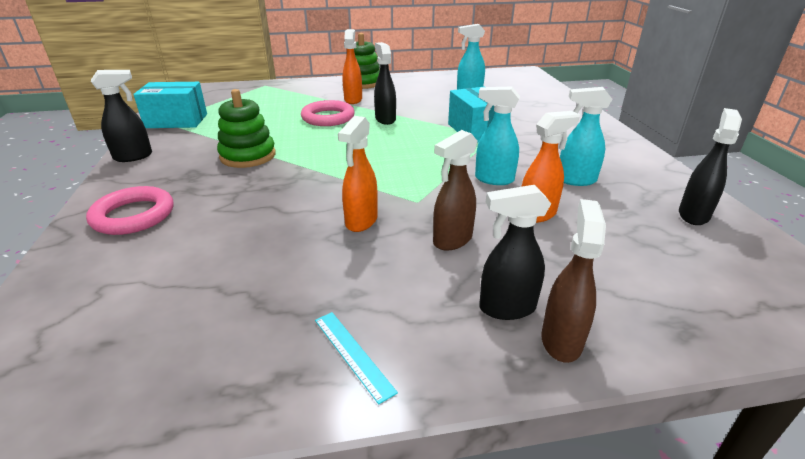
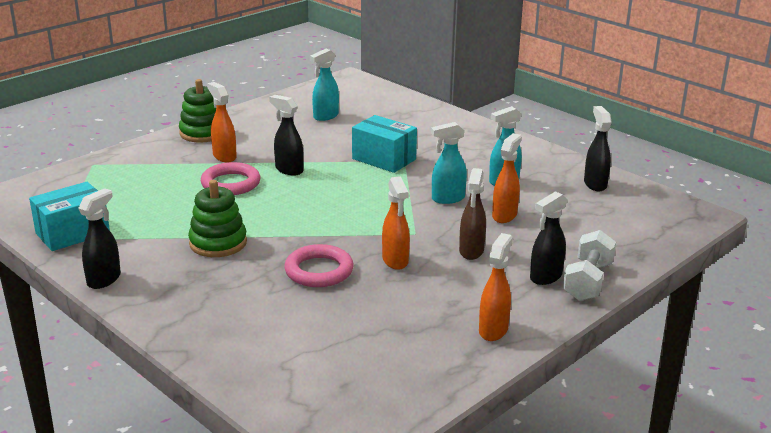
camera: 35 degrees left, 5 degrees down
pink ring [86,186,174,235] -> pink ring moved to [284,244,354,287]
turquoise ruler [315,312,398,404] -> orange spray bottle [479,233,513,341]
brown spray bottle [541,199,606,363] -> white dumbbell [563,230,616,301]

